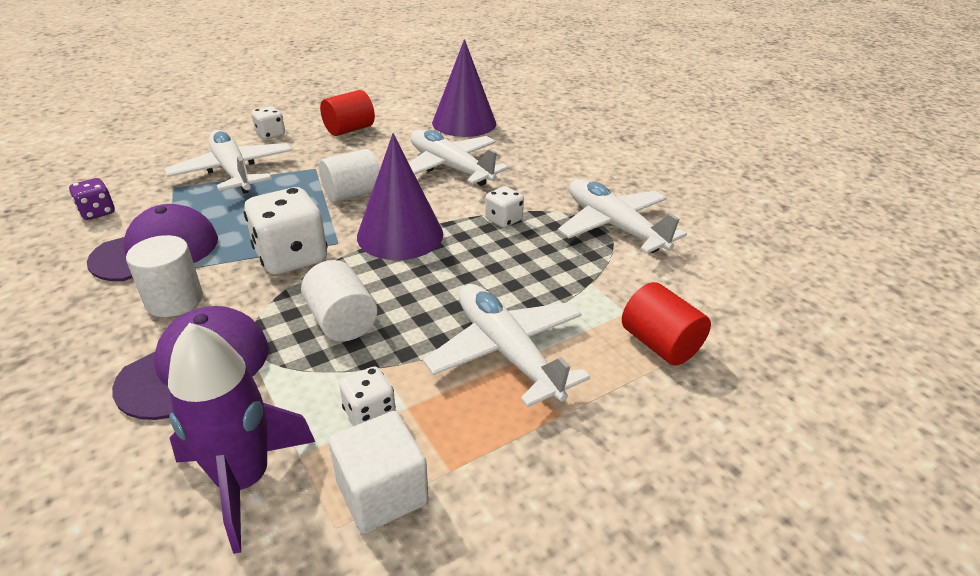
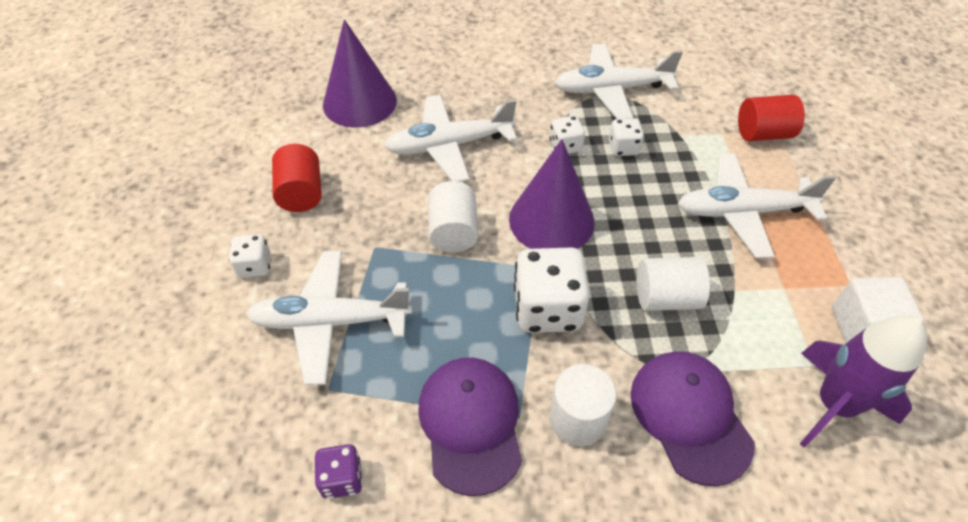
camera: 60 degrees left, 15 degrees up
white dice [339,366,396,426] -> white dice moved to [609,118,644,156]

